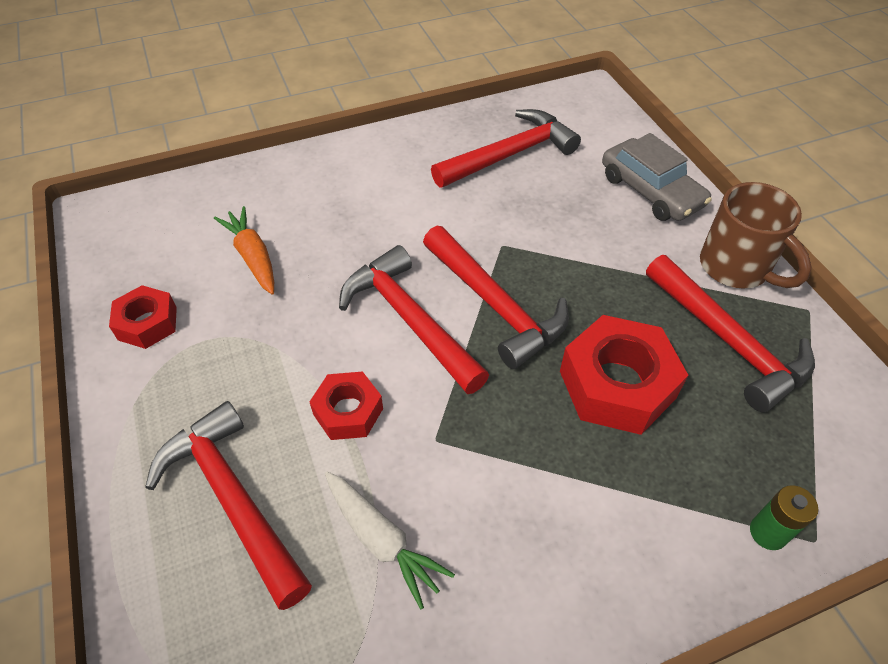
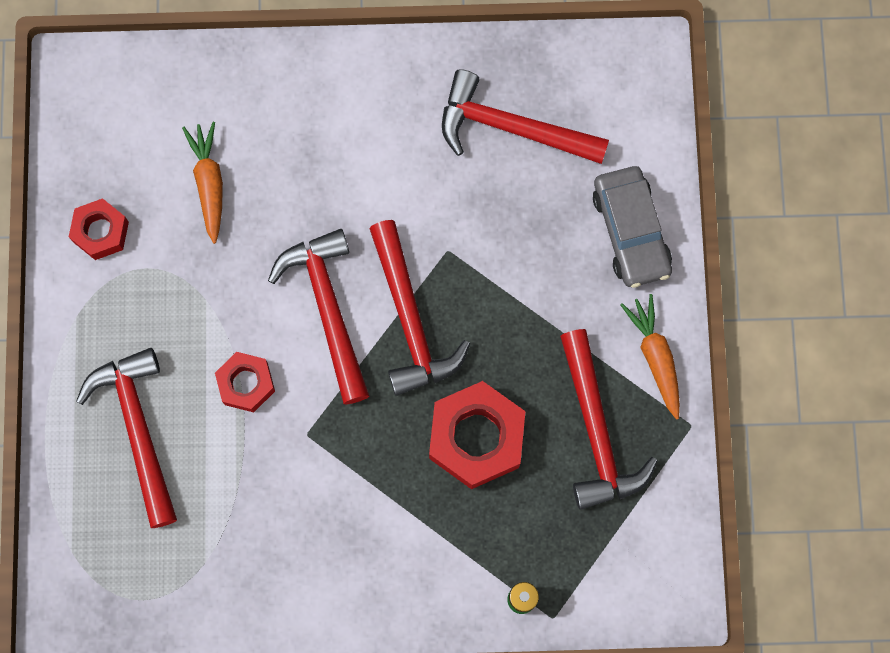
camera: 20 degrees right, 25 degrees up
white carrot [325,471,455,610] -> none
red hammer [431,109,581,187] -> red hammer turned 150 degrees counterclockwise [442,69,609,164]
brown mug [700,182,812,289] -> orange carrot [620,294,680,420]

